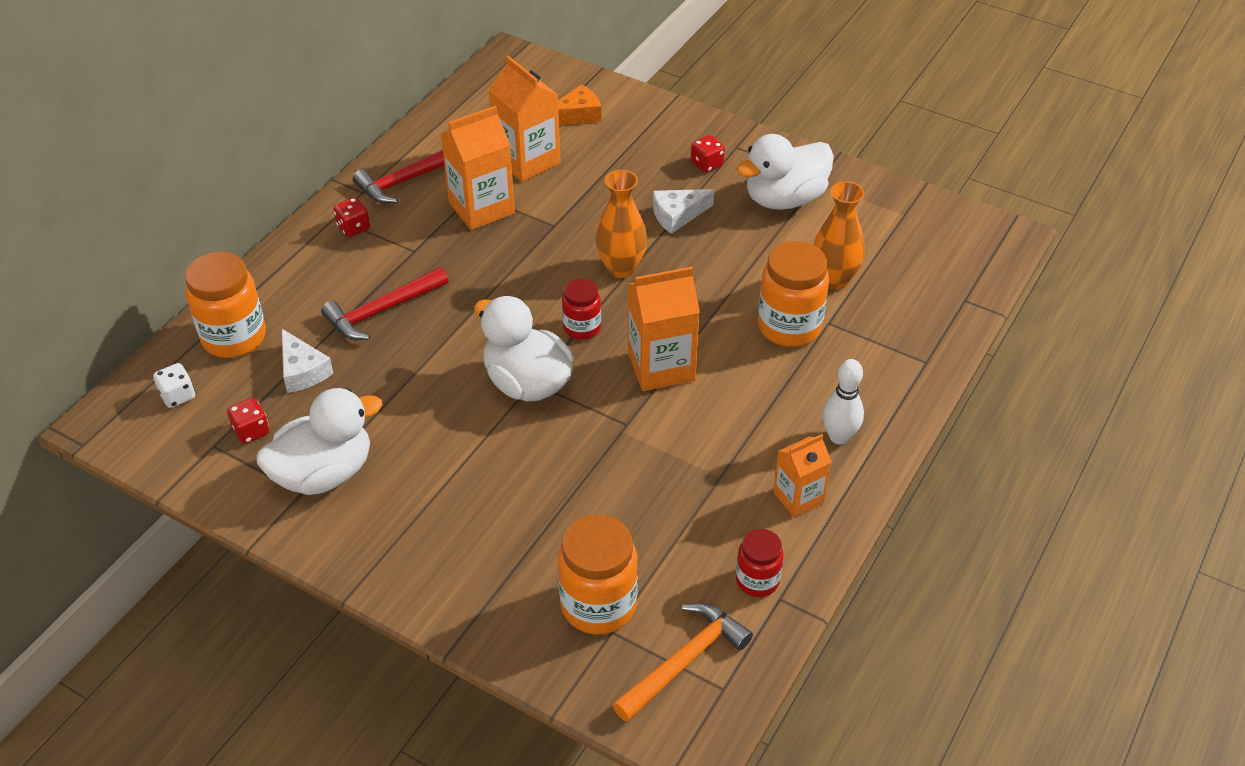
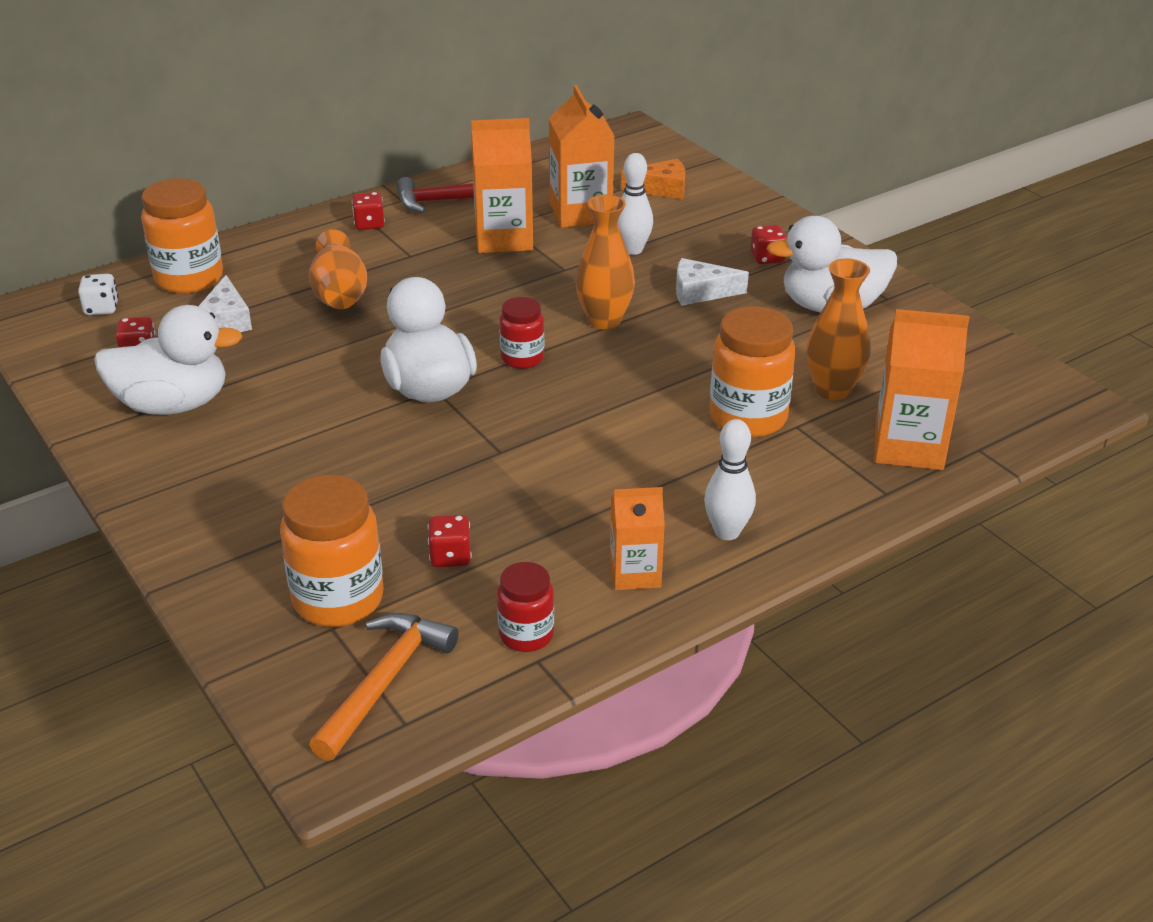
camera: 25 degrees right, 10 degrees down
red hammer [321,267,449,340] -> orange vase [309,229,367,309]
orange hammer [612,603,753,722] -> orange hammer turned 45 degrees counterclockwise [309,613,459,761]
orange carton [628,267,700,391] -> orange carton moved to [875,309,969,470]
none -> red dice [428,515,472,568]
none -> white bowling pin [618,153,653,255]

